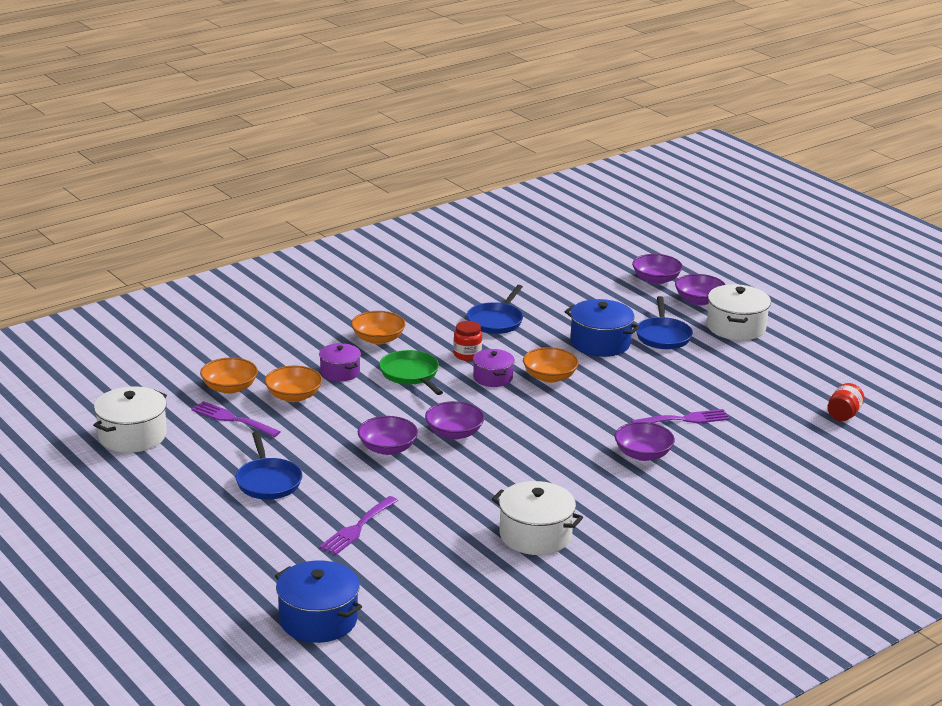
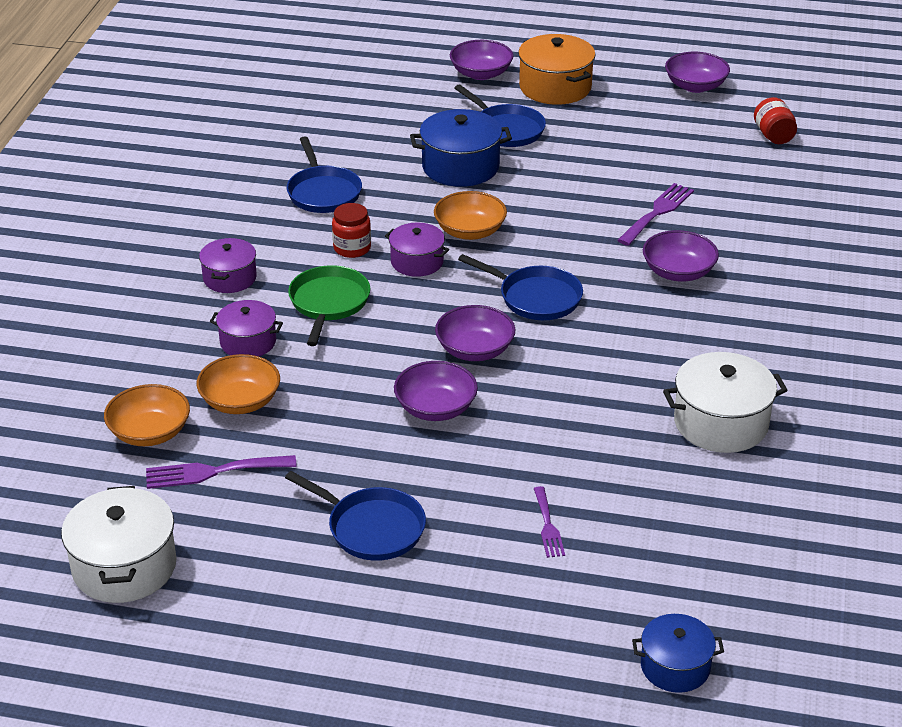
camera: 40 degrees left, 10 degrees up
blue pot [275,560,362,643] -> blue pot [632,614,724,693], size x0.63
purple fork [319,496,398,555] -> purple fork [533,486,565,558], size x0.63
orange bowl [351,311,405,344] -> purple pot [199,238,257,293]
green pan [379,350,443,395] -> green pan turned 75 degrees clockwise [288,265,370,346]
purple bowl [632,254,683,284] -> purple bowl moved to [665,52,730,93]
white pot [707,284,771,340] -> orange pot [518,34,596,105]
none -> blue pan [458,254,583,320]

